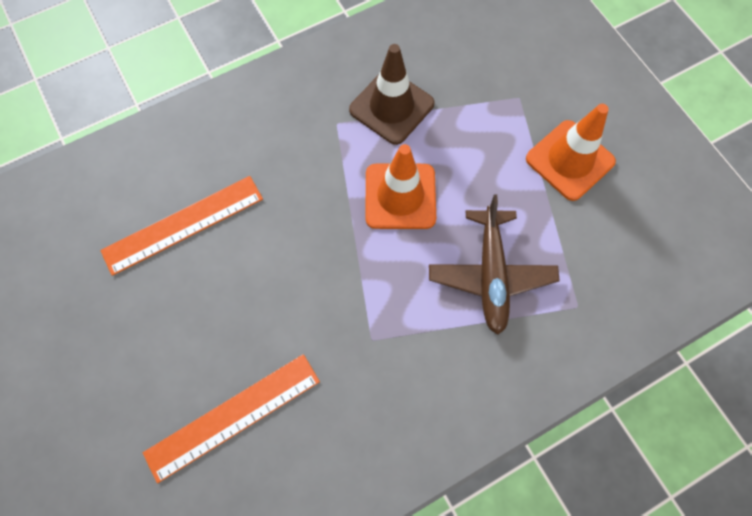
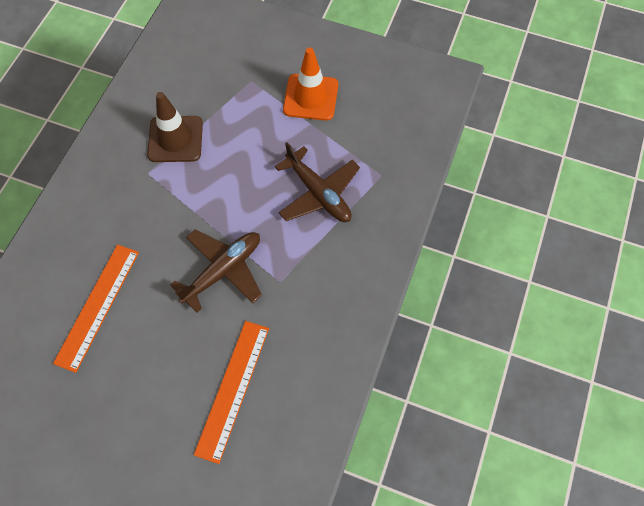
camera: 40 degrees left, 5 degrees down
orange traffic cone [365,144,436,229] -> none
none -> brown plane [170,229,262,313]

